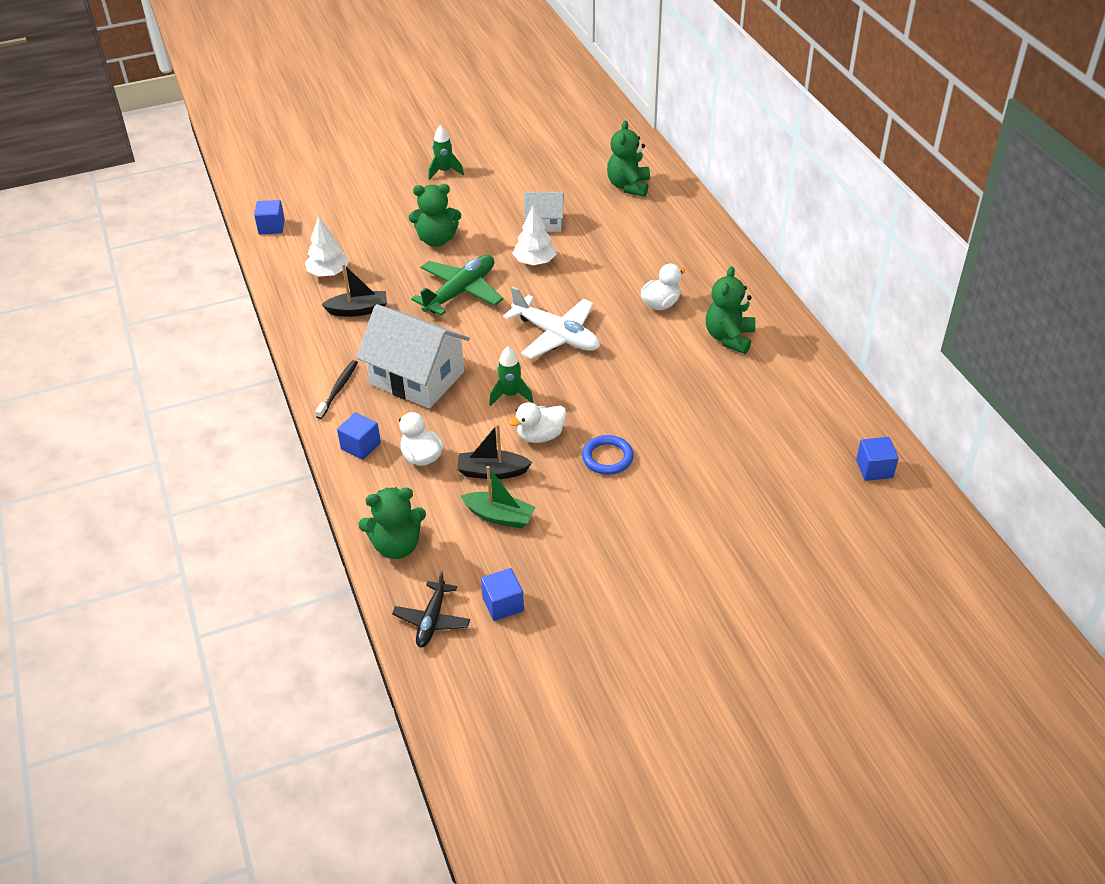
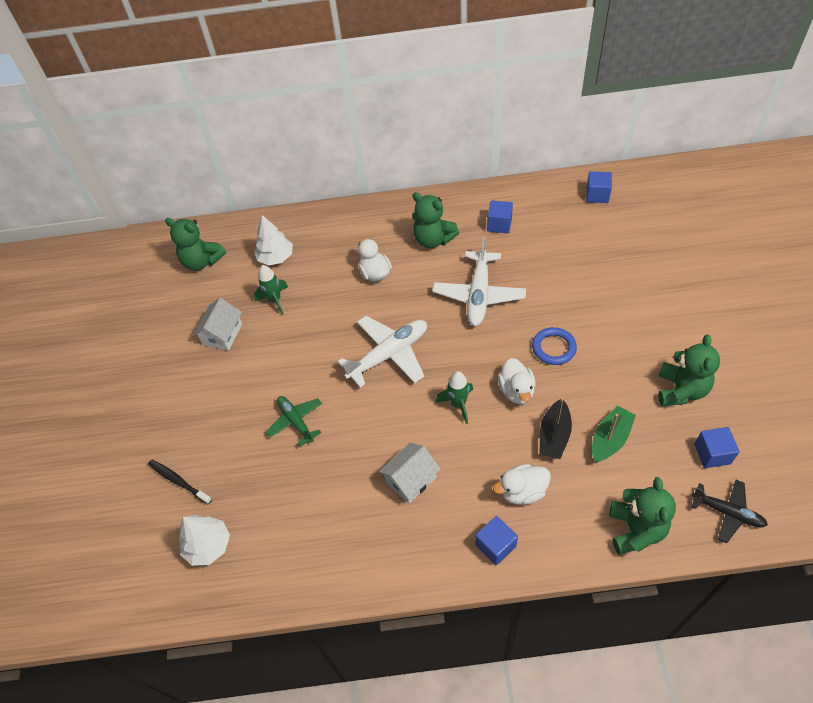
camera: 70 degrees left, 10 degrees up
blue cube [254,200,285,234] -> blue cube moved to [487,200,513,233]
black toothbrush [315,360,358,419] -> black toothbrush moved to [148,460,212,504]
black boat [321,264,387,317] -> none
white house [356,304,470,409] -> white house [379,442,441,504], size x0.54
green teddy bear [409,184,461,247] -> green teddy bear moved to [658,335,720,406]
green plane [411,255,503,316] -> green plane [266,396,322,447], size x0.61
green rocket [428,125,464,180] -> green rocket moved to [254,265,288,315]
white tree [512,206,556,265] -> white tree moved to [254,215,293,265]
none -> white plane [433,237,526,326]

